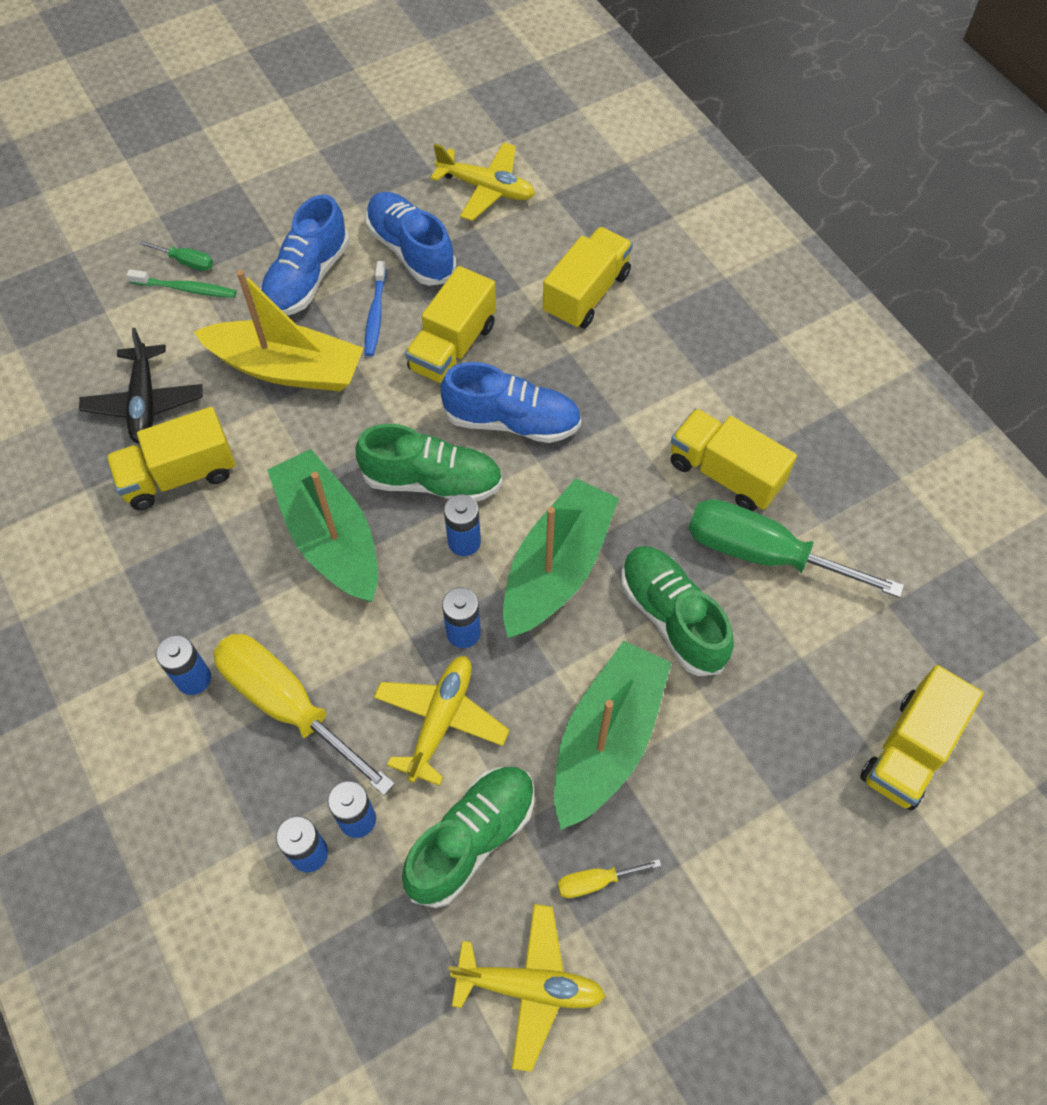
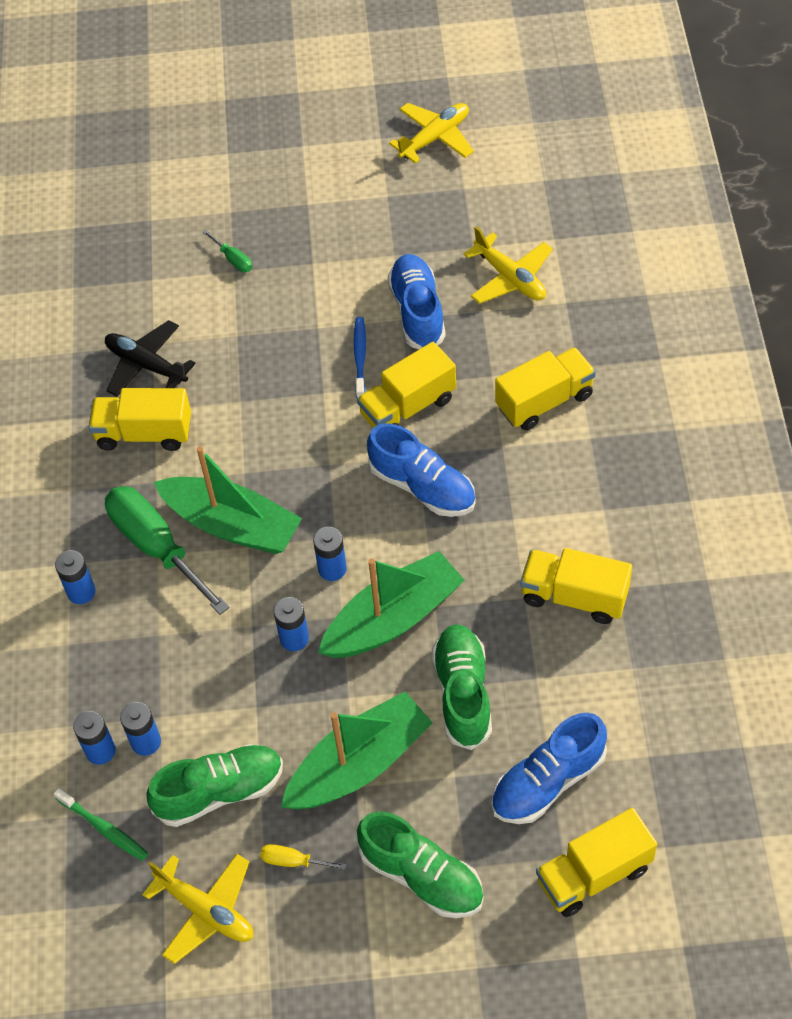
camera: 30 degrees right, 5 degrees down
black plane [79,328,202,444] -> black plane turned 105 degrees clockwise [105,320,196,397]
green toothbrush [127,269,236,298] -> green toothbrush moved to [54,788,148,861]
yellow boat [194,270,364,392] -> none
yellow screwdriver [213,634,395,796] -> none
blue shoe [260,194,349,315] -> blue shoe moved to [491,713,607,824]
green boat [267,449,378,602] -> green boat turned 120 degrees clockwise [154,447,302,554]
green shoe [356,424,502,502] -> green shoe moved to [357,812,484,918]
blue toothbrush [365,261,387,356] -> blue toothbrush turned 150 degrees clockwise [353,317,366,398]
yellow plane [374,656,509,786] -> yellow plane moved to [389,103,474,164]
yellow truck [671,408,797,511] -> yellow truck turned 45 degrees counterclockwise [520,548,632,624]
green screwdriver [689,499,904,598] -> green screwdriver moved to [105,486,230,615]

